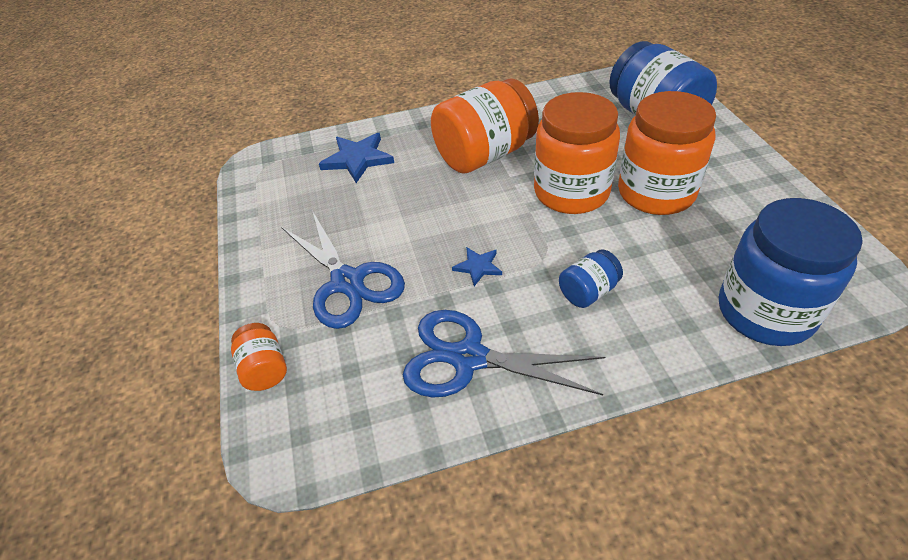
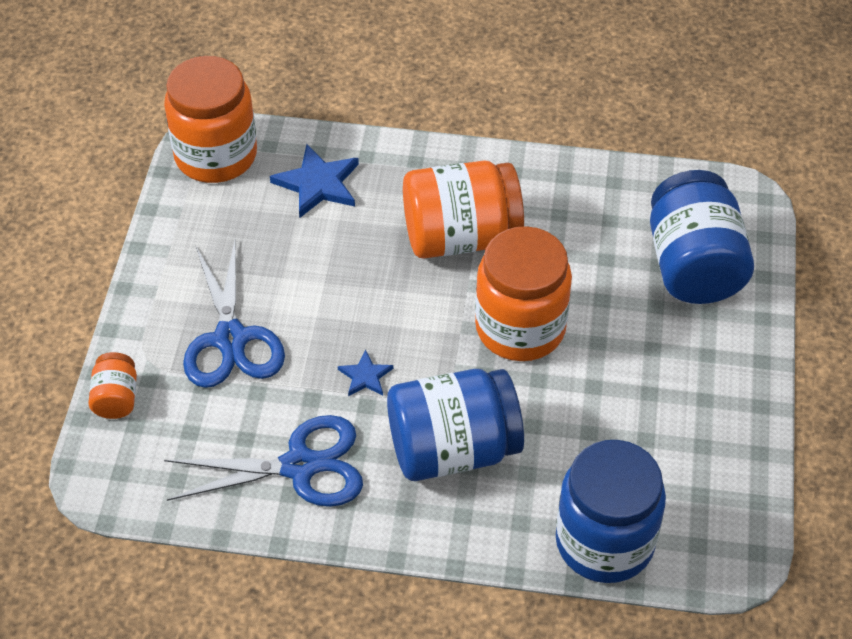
camera: 20 degrees right, 5 degrees up
blue scissors [403,310,605,398] -> blue scissors turned 135 degrees clockwise [164,415,363,507]
blue jar [559,249,623,308] -> blue jar [387,369,524,481], size x2.12
orange jar [618,91,716,215] -> orange jar moved to [164,56,257,183]

